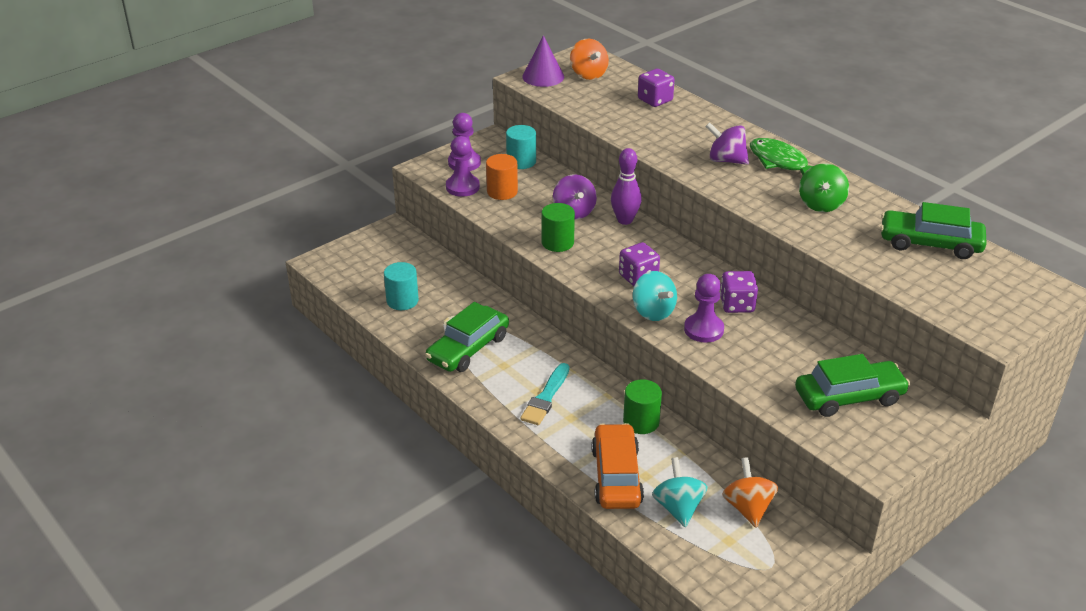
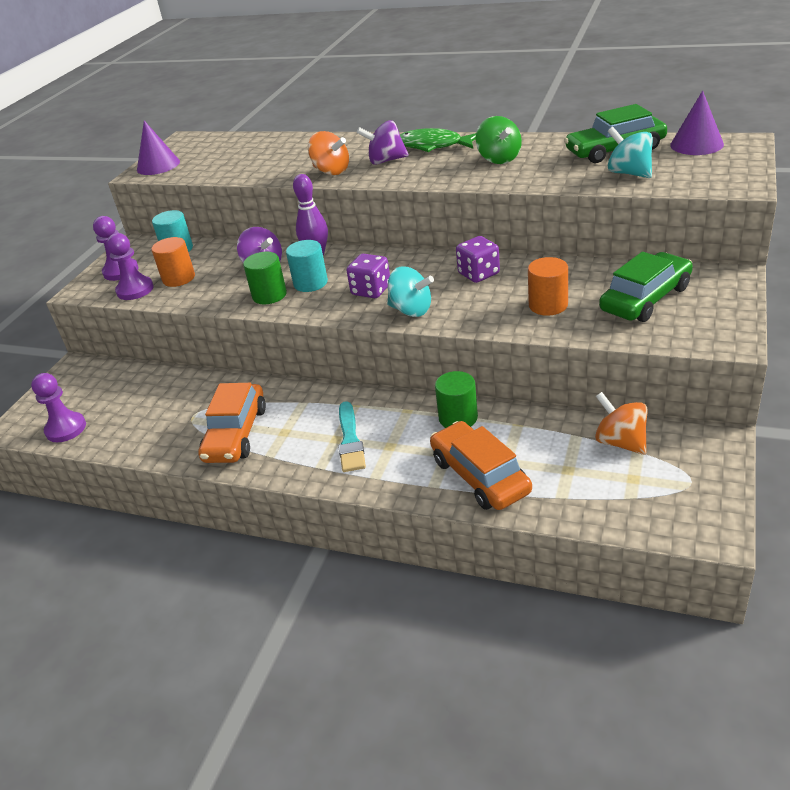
camera: 25 degrees left, 0 degrees up
turquoise cylinder [384,262,419,310] -> turquoise cylinder moved to [286,240,328,292]
green car [425,302,509,372] -> orange car [198,383,266,463]
orange spinning top [570,39,609,80] -> orange spinning top moved to [308,131,349,175]
purple dice [638,69,675,107] -> none
turquoise spinning top [652,457,708,527] -> turquoise spinning top moved to [608,127,653,178]
purple pawn [684,274,724,343] -> purple pawn moved to [31,373,86,442]
none -> orange cylinder [528,257,568,316]
none -> purple cone [670,91,724,155]

